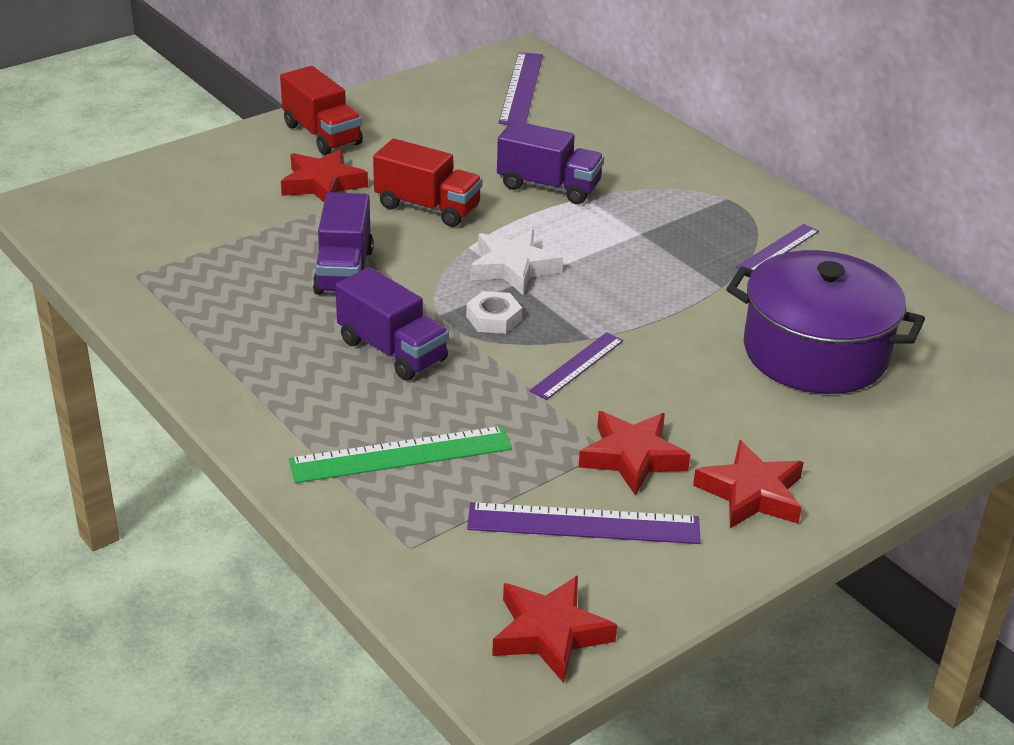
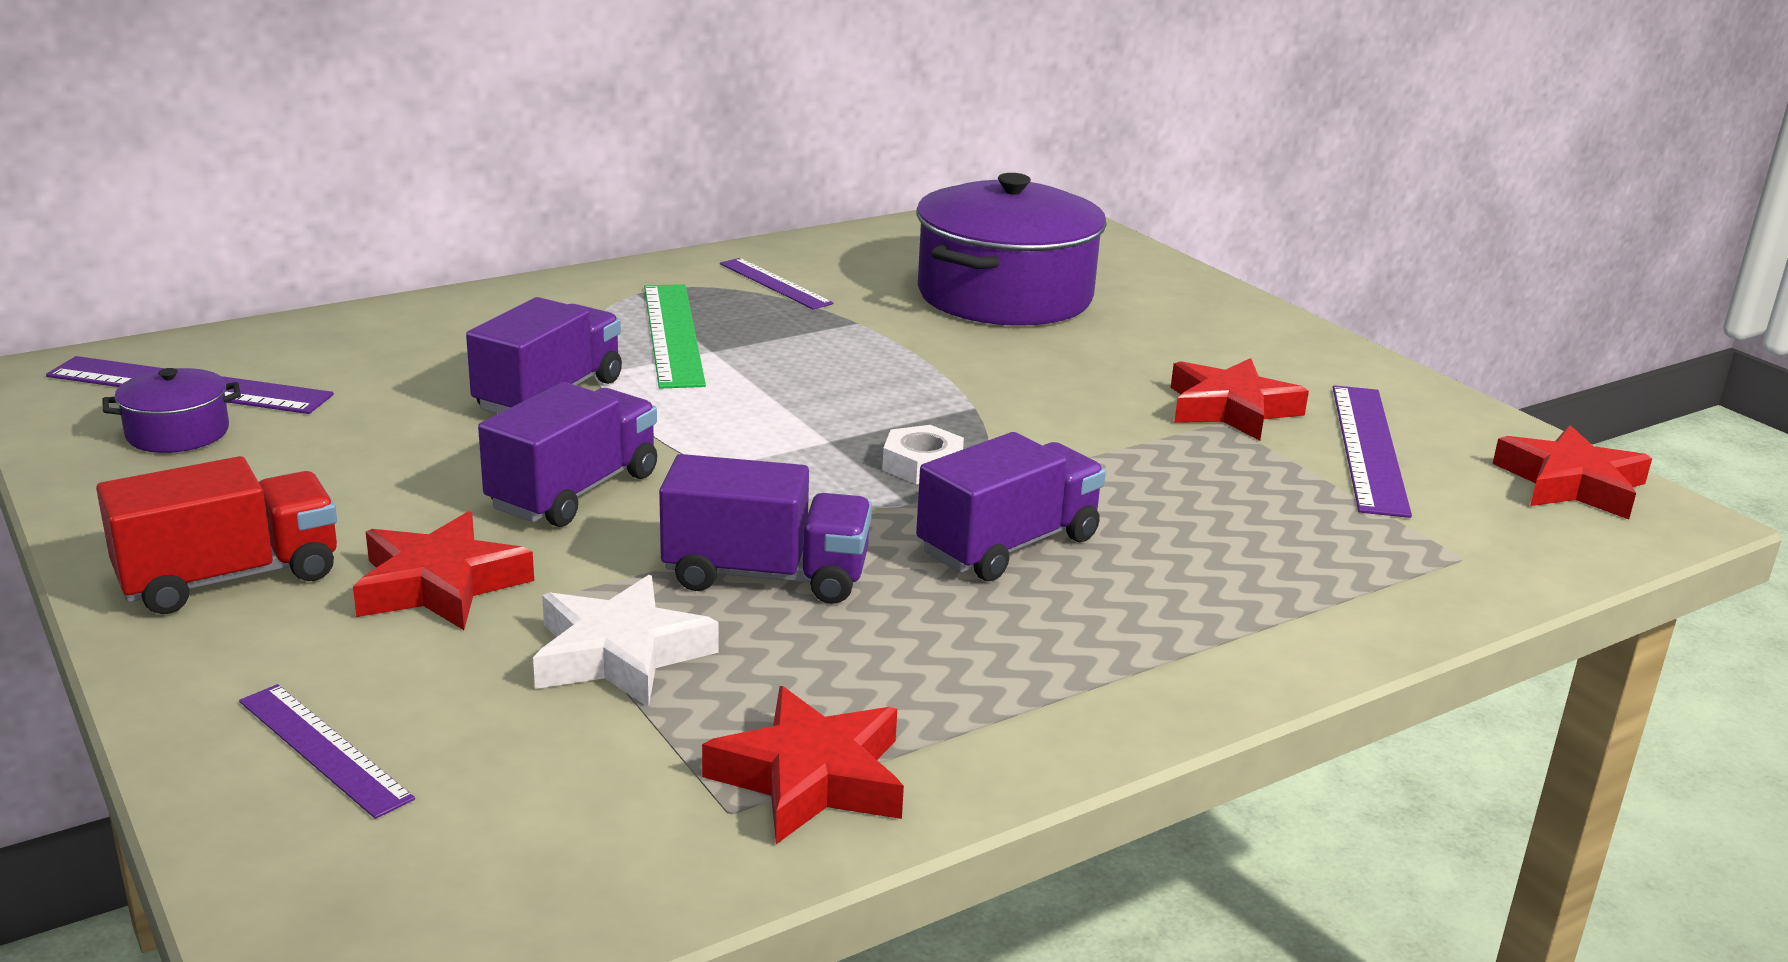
camera: 85 degrees left, 10 degrees down
green ruler [289,426,512,483] -> green ruler moved to [644,284,706,389]
red truck [373,139,483,227] -> purple truck [478,382,657,527]
white star [470,229,563,295] -> white star moved to [533,575,719,707]
purple ruler [529,332,623,400] -> purple ruler moved to [239,684,415,819]
red star [693,440,804,528] -> red star moved to [702,686,904,844]
none -> purple pot [102,368,241,453]

